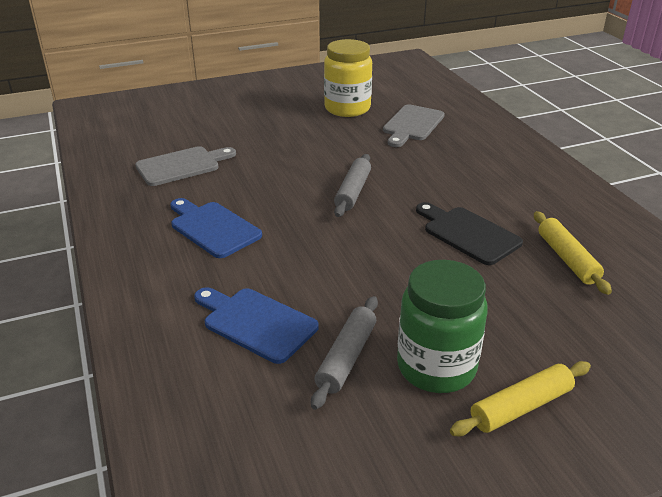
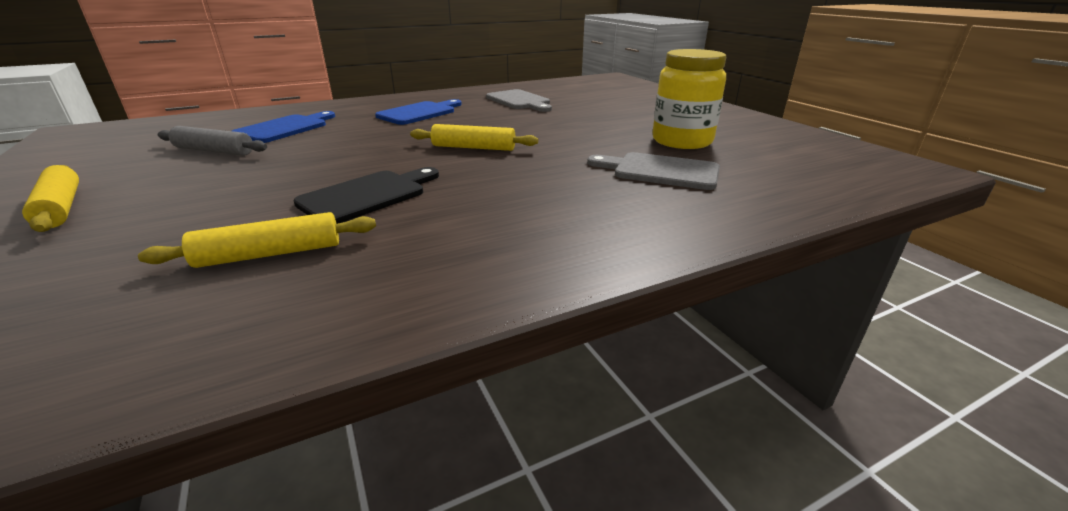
camera: 85 degrees right, 5 degrees down
grey rolling pin [334,154,371,217] -> yellow rolling pin [410,124,538,151]
green jar [397,260,488,393] -> none

